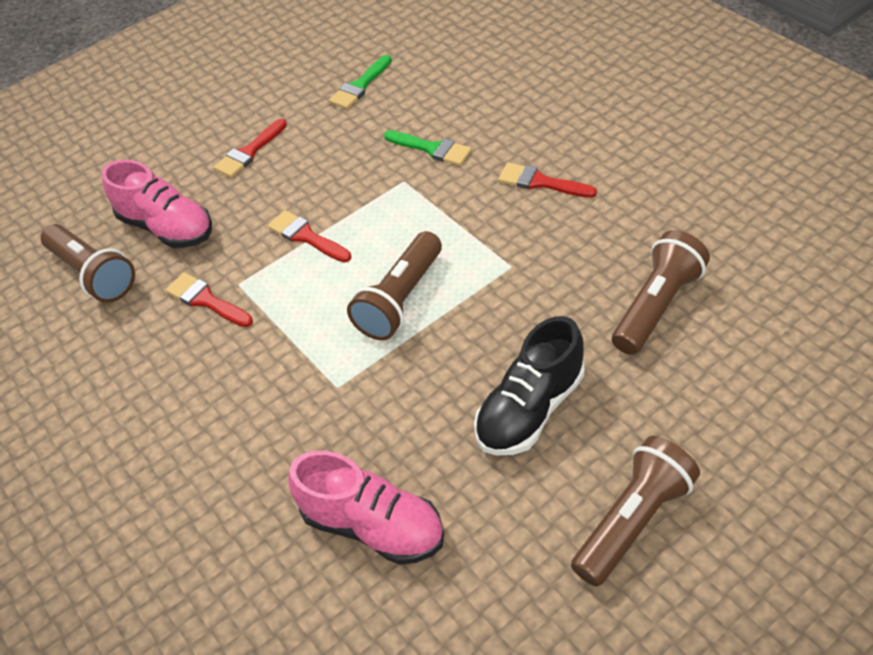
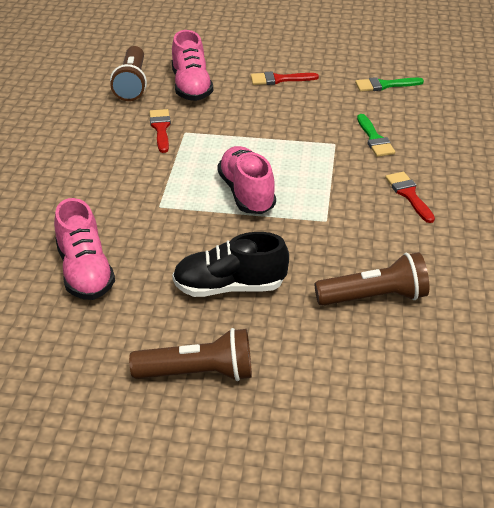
camera: 40 degrees right, 10 degrees down
red brush [268,210,351,262] -> none
brown flashlight [347,231,442,340] -> pink shoe [217,146,276,214]

